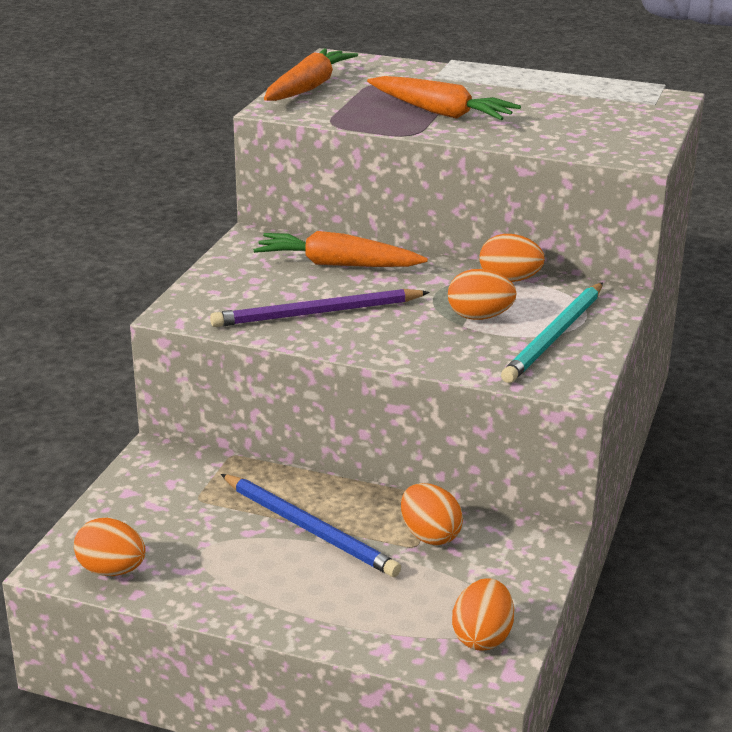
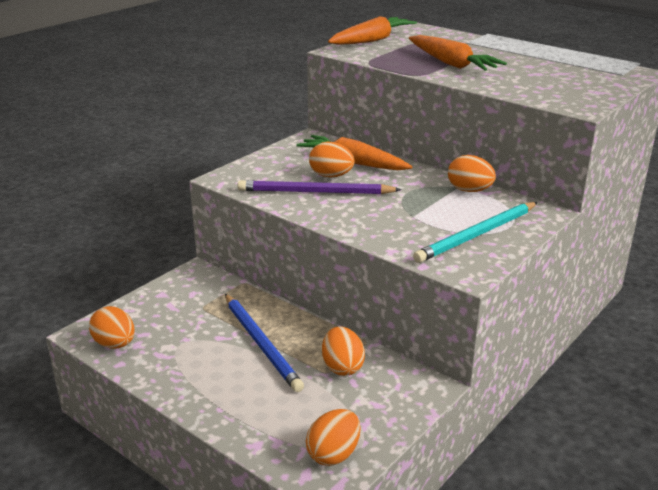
camera: 20 degrees right, 0 degrees up
orange egg [448,269,517,320] -> orange egg moved to [309,142,355,177]

